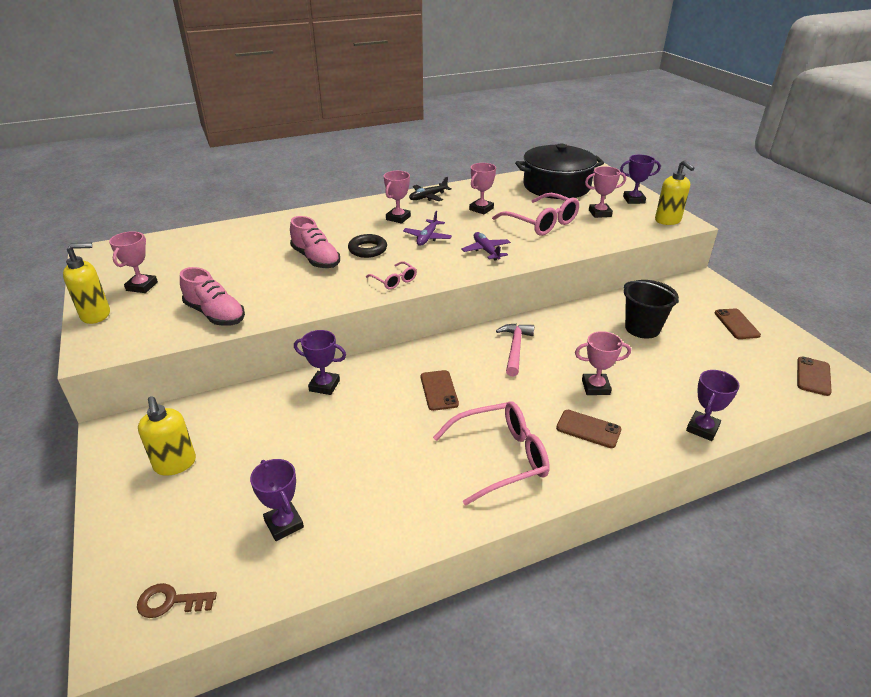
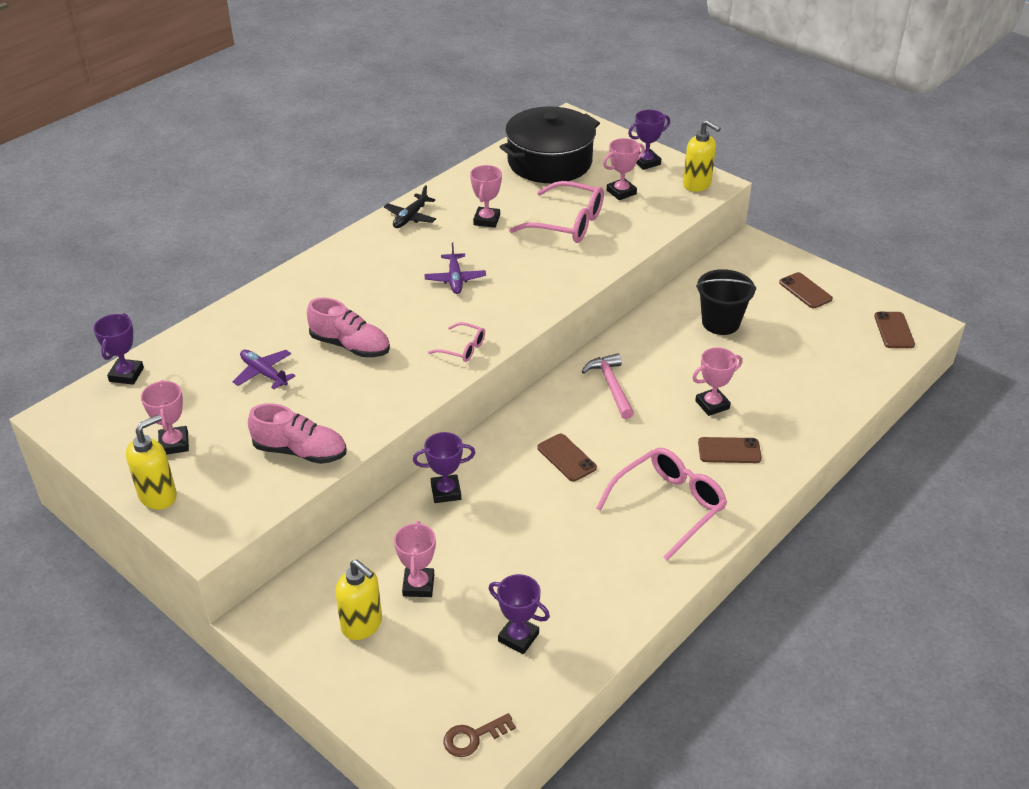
camera: 25 degrees left, 5 degrees up
black ring [348,234,387,258] -> none
pink trophy [384,171,411,224] -> pink trophy moved to [394,521,436,597]
purple plane [461,232,511,261] -> purple plane moved to [233,350,295,389]
purple trophy [686,370,739,441] -> purple trophy moved to [93,313,144,385]

